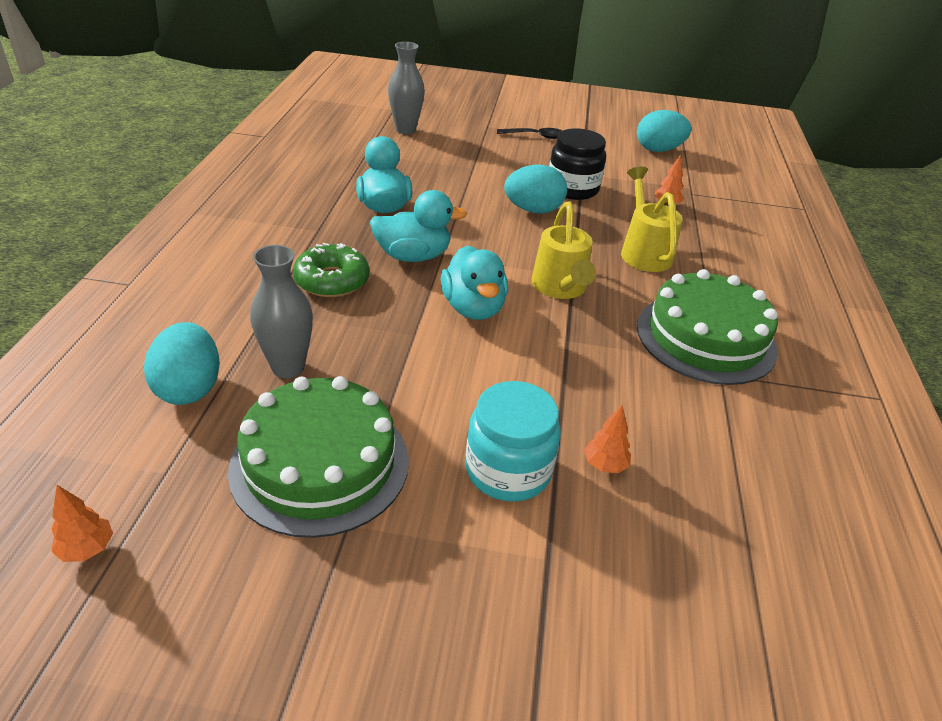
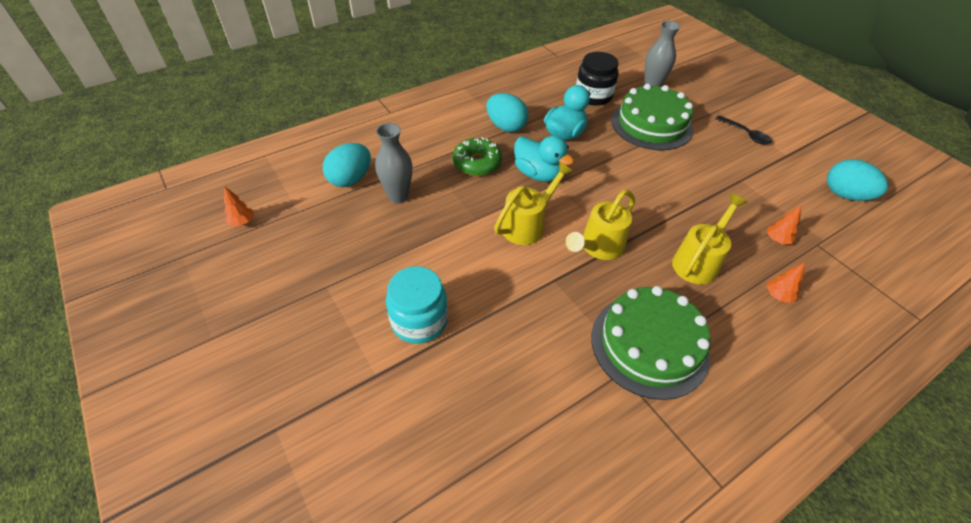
camera: 50 degrees right, 10 degrees up
green cake [228,376,409,538] -> green cake moved to [611,84,693,150]
turquoise duck [440,245,508,320] -> yellow watering can [494,162,574,245]
turquoise egg [504,164,567,214] -> turquoise egg moved to [486,93,529,132]
black jar [549,128,606,200] -> black jar moved to [576,52,619,106]
orange tree [584,405,631,473] -> orange tree moved to [767,262,805,303]

